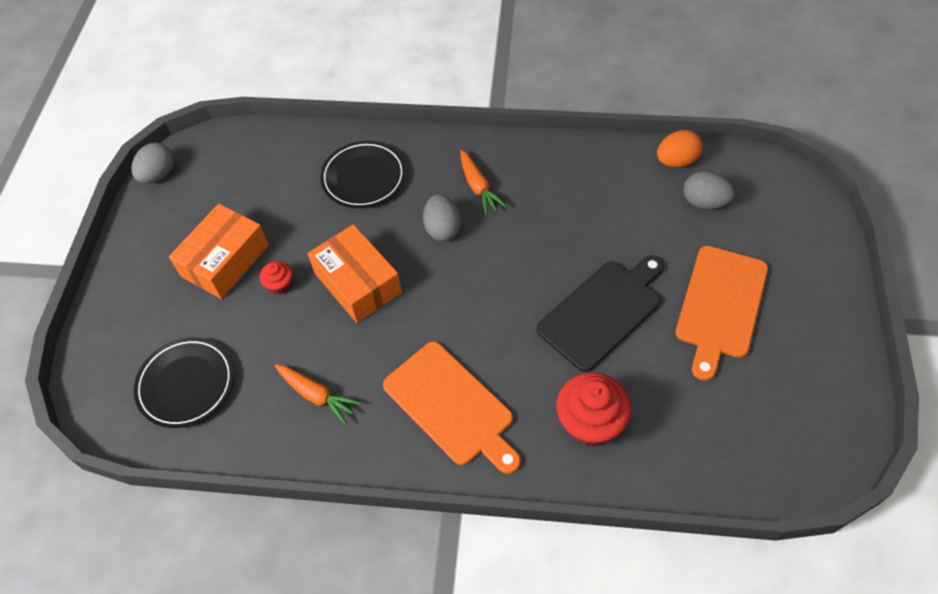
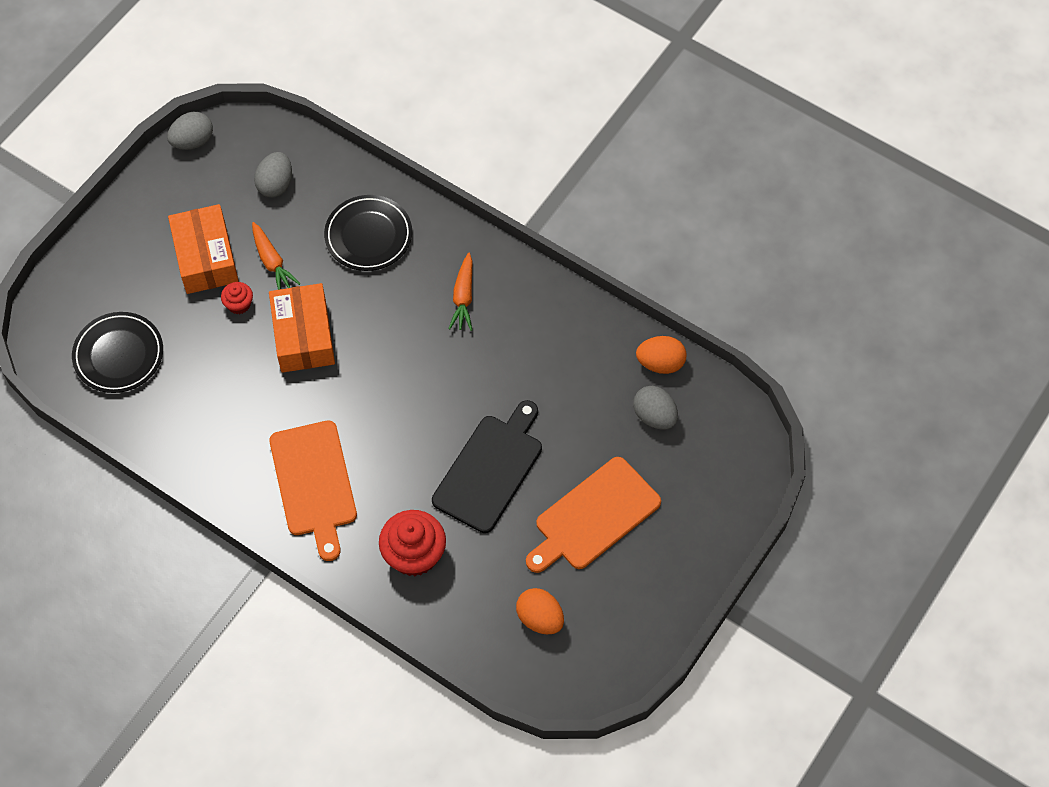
camera: 25 degrees right, 5 degrees up
orange box [169,203,269,299] -> orange box turned 75 degrees counterclockwise [168,204,239,294]
orange carrot [275,364,361,424] -> orange carrot moved to [252,222,300,290]
grey egg [423,194,461,241] -> grey egg moved to [254,152,292,197]
black cutting board [537,256,664,372] -> black cutting board turned 45 degrees counterclockwise [432,400,542,533]
none -> orange egg [516,588,564,634]

